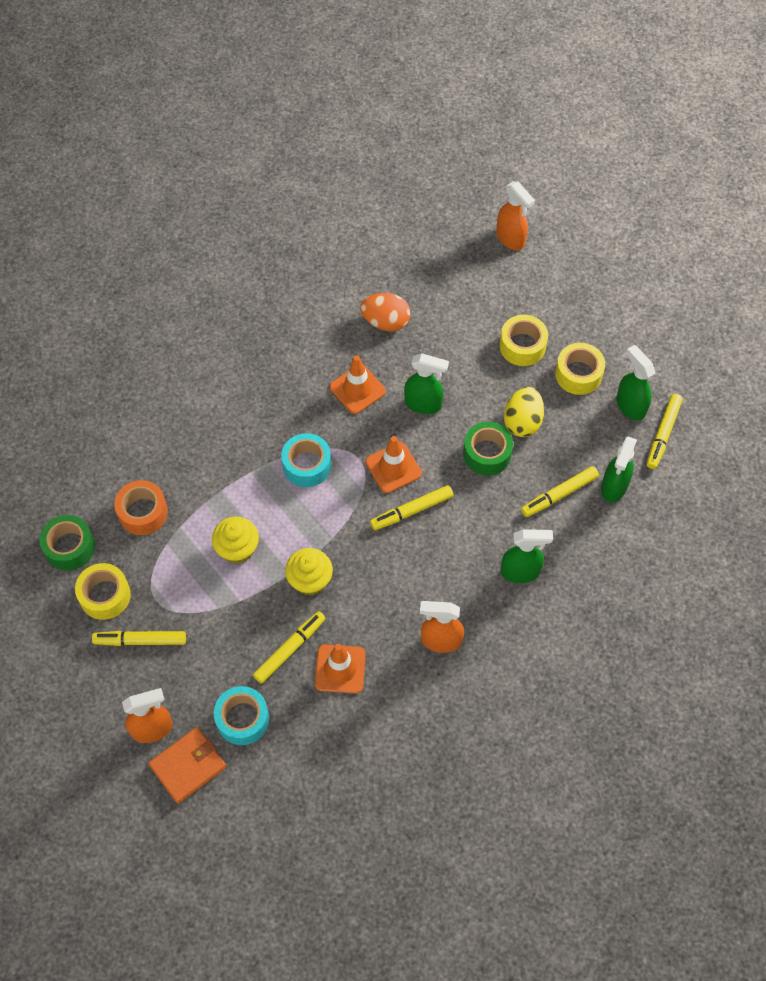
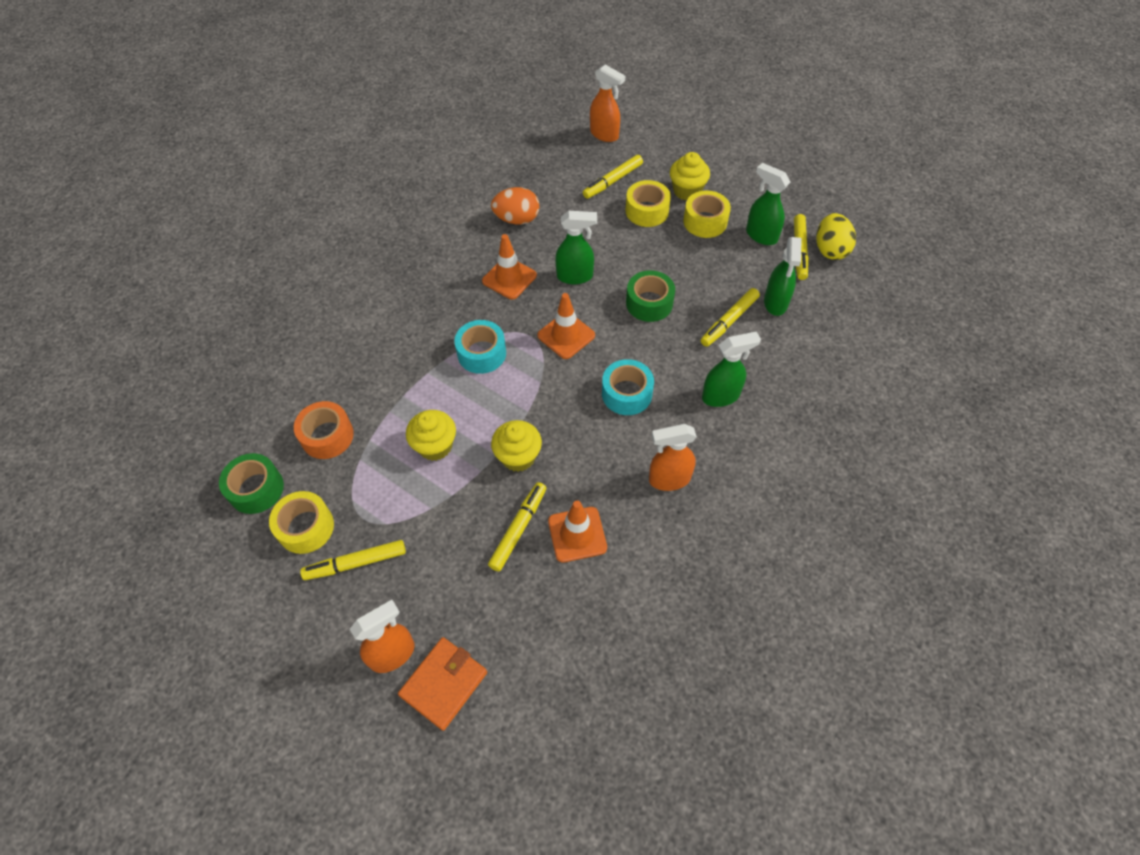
camera: 15 degrees left, 5 degrees down
turquoise tape [214,686,269,745] -> turquoise tape moved to [602,359,654,415]
yellow marker [370,485,453,530] -> yellow marker moved to [583,155,643,199]
yellow egg [504,387,544,437] -> yellow egg moved to [816,213,856,260]
none -> yellow cupcake [670,152,710,200]

